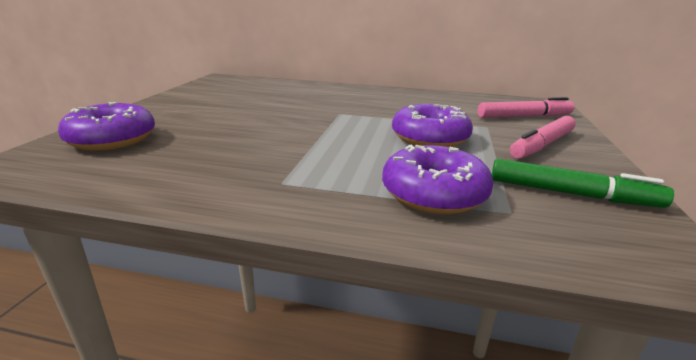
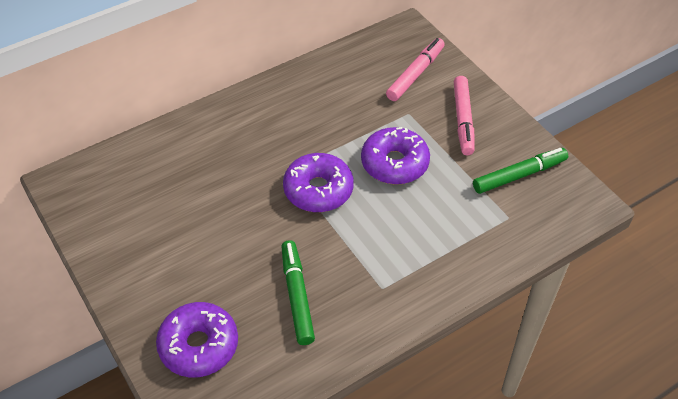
camera: 45 degrees left, 25 degrees up
purple donut [382,145,493,214] -> purple donut moved to [283,153,354,212]
none -> green marker [281,240,315,345]

